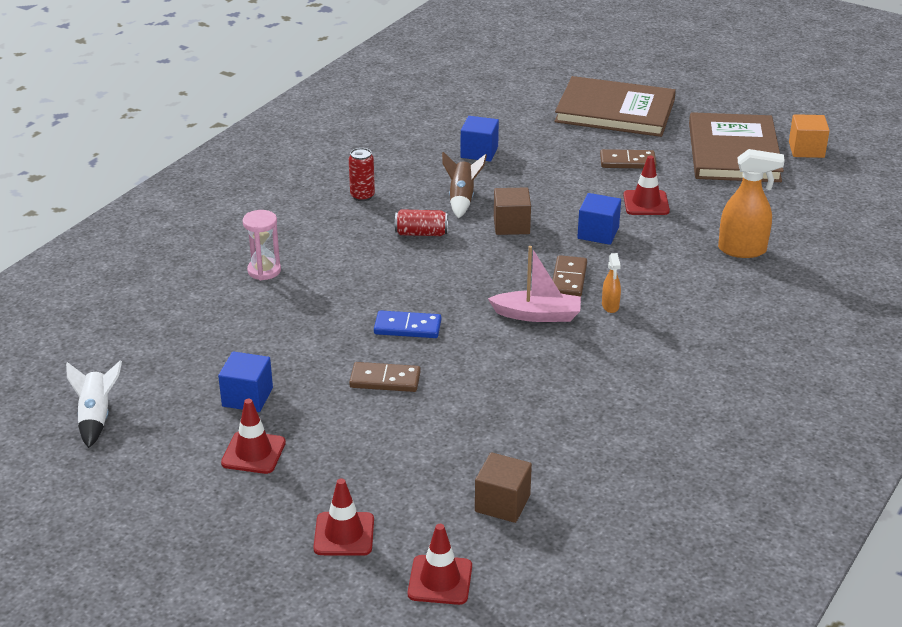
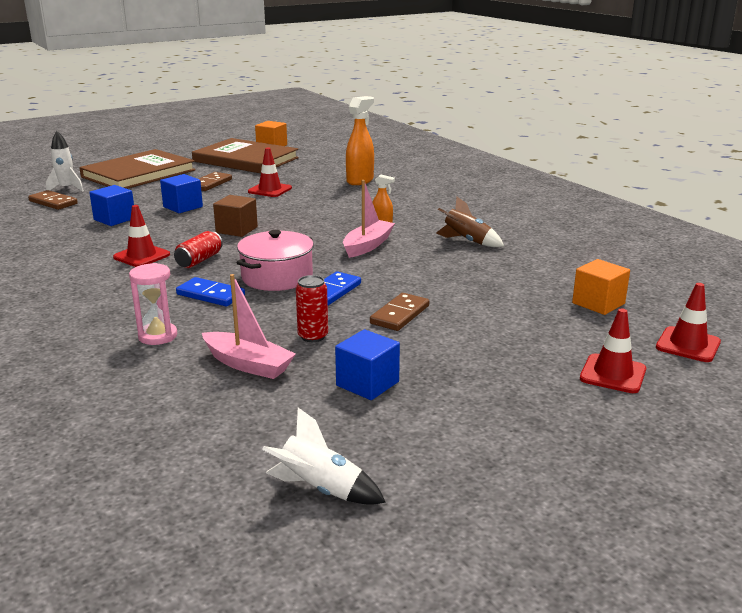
camera: 65 degrees left, 10 degrees down
red traffic cone [221,399,286,474] -> red traffic cone moved to [113,205,170,267]
red can [349,148,375,201] -> red can moved to [296,275,328,342]
brown rocket [442,152,487,218] -> brown rocket moved to [436,197,504,247]
brown cube [475,452,532,523] -> orange cube [572,259,630,315]
brown domino [553,255,587,297] -> brown domino moved to [28,190,78,210]
blue cube [577,193,621,245] -> blue cube moved to [160,174,203,213]
none -> white rocket [46,131,84,192]
none -> blue domino [176,277,245,306]
none -> pink boat [202,274,296,379]
none -> pink pot [236,230,314,291]

